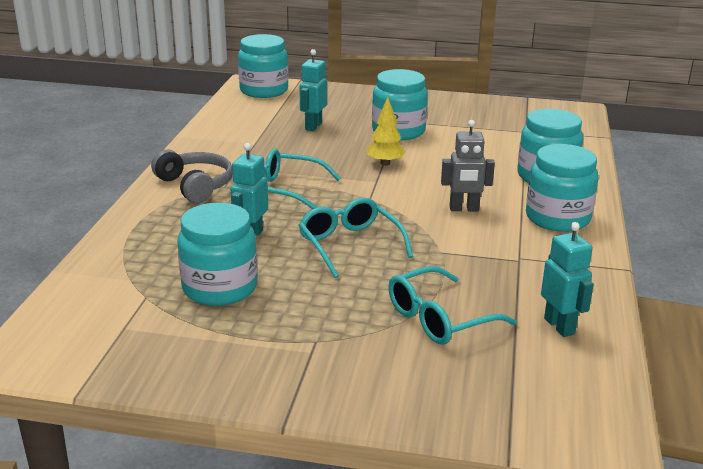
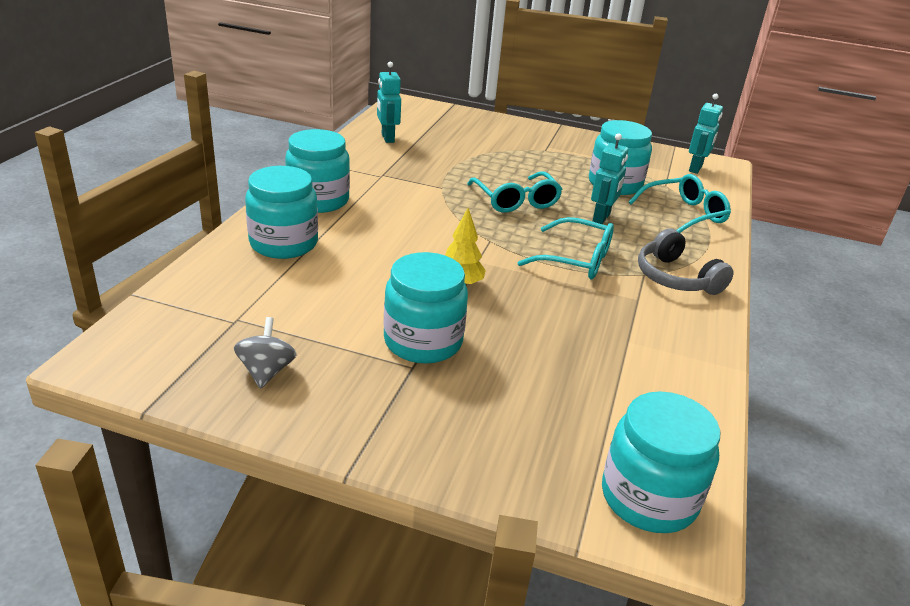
camera: 175 degrees left, 5 degrees up
turquoise robot [300,49,327,131] -> turquoise robot moved to [689,94,723,174]
turquoise glasses [388,266,517,345] -> turquoise glasses moved to [629,174,731,233]
grey robot [441,120,495,211] -> none
none -> grey spinning top [234,317,297,389]

